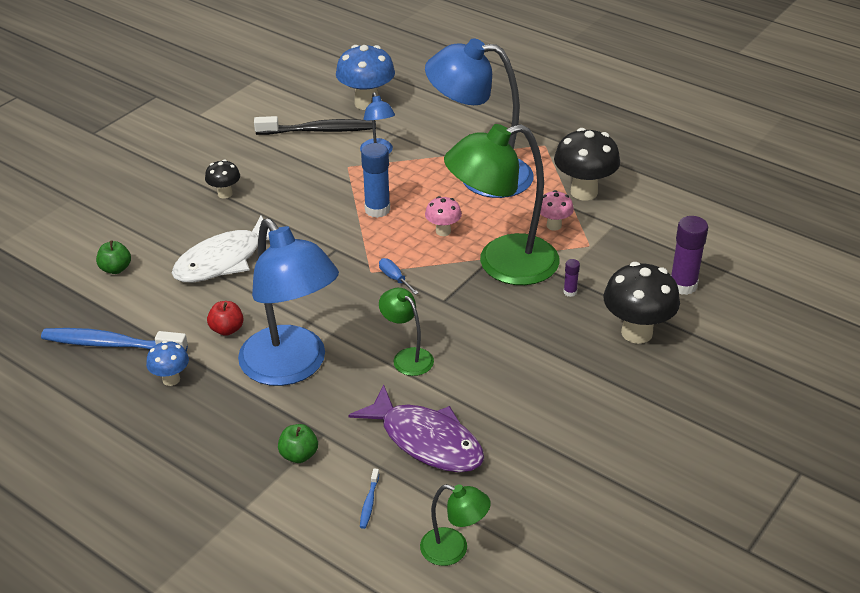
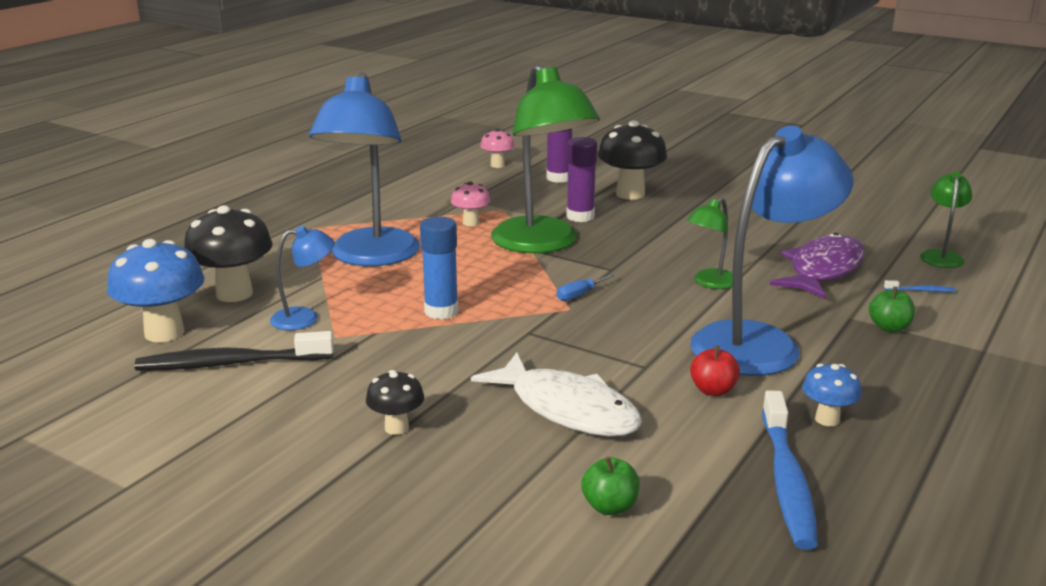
camera: 95 degrees left, 15 degrees down
black toothbrush [254,116,376,135] -> black toothbrush turned 90 degrees counterclockwise [135,331,334,371]
pink mushroom [425,196,462,236] -> pink mushroom moved to [480,128,515,168]
black mushroom [554,128,620,200] -> black mushroom moved to [184,205,273,302]
purple glue stick [563,259,580,297] -> purple glue stick [566,137,597,222], size x2.06

